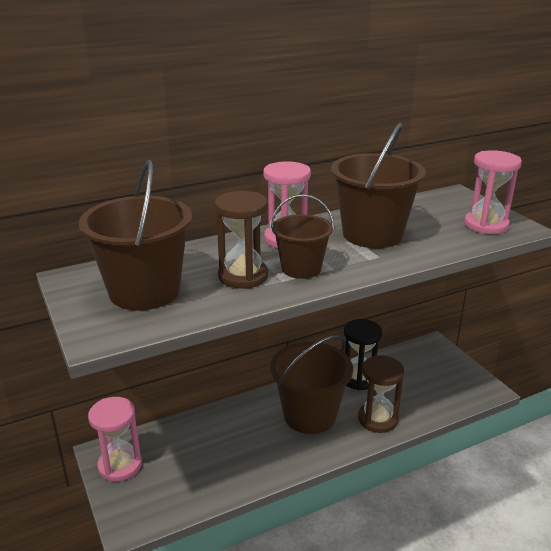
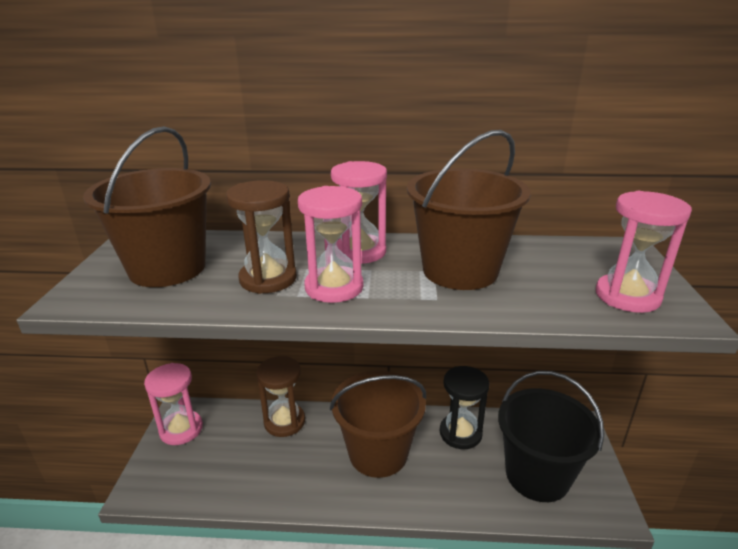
camera: 30 degrees right, 0 degrees up
brown bucket [271,194,334,279] -> pink hourglass [298,186,364,303]
brown hourglass [358,355,404,433] -> brown hourglass moved to [256,356,305,437]
none -> black bucket [498,371,604,502]

